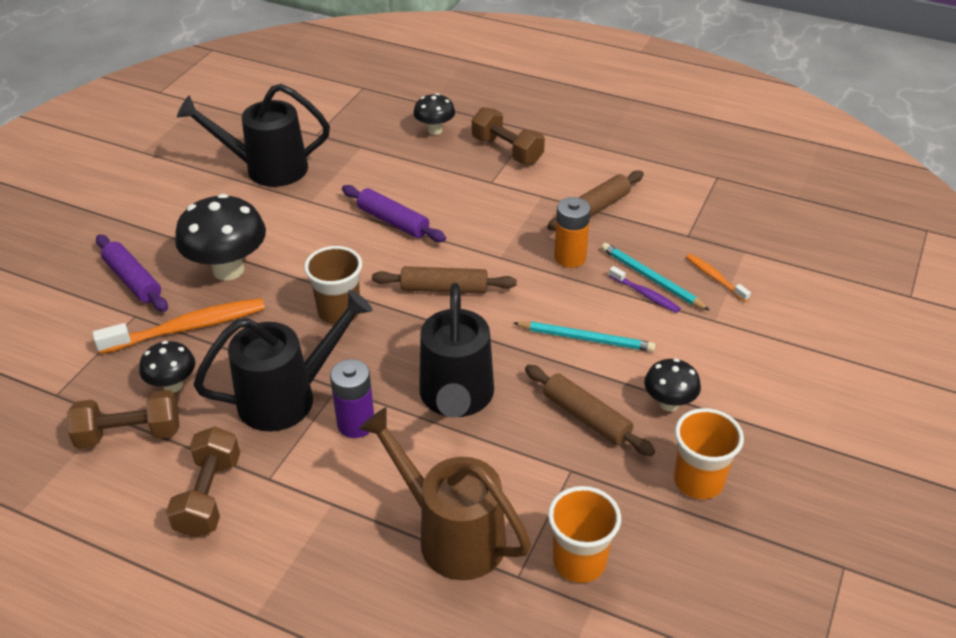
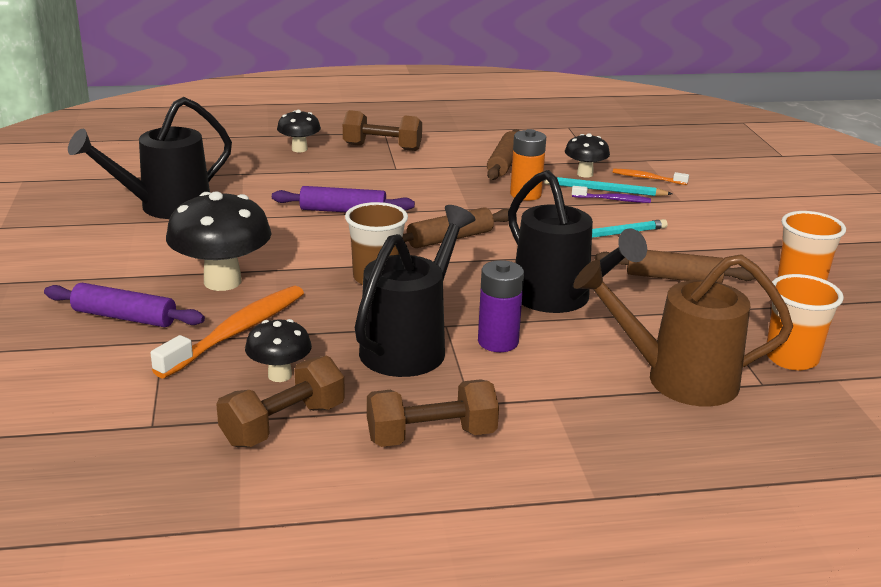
camera: 35 degrees left, 15 degrees down
brown dumbbell [166,427,240,538] -> brown dumbbell turned 75 degrees counterclockwise [367,379,499,447]
black mushroom [644,359,701,411] -> black mushroom moved to [565,133,610,178]

